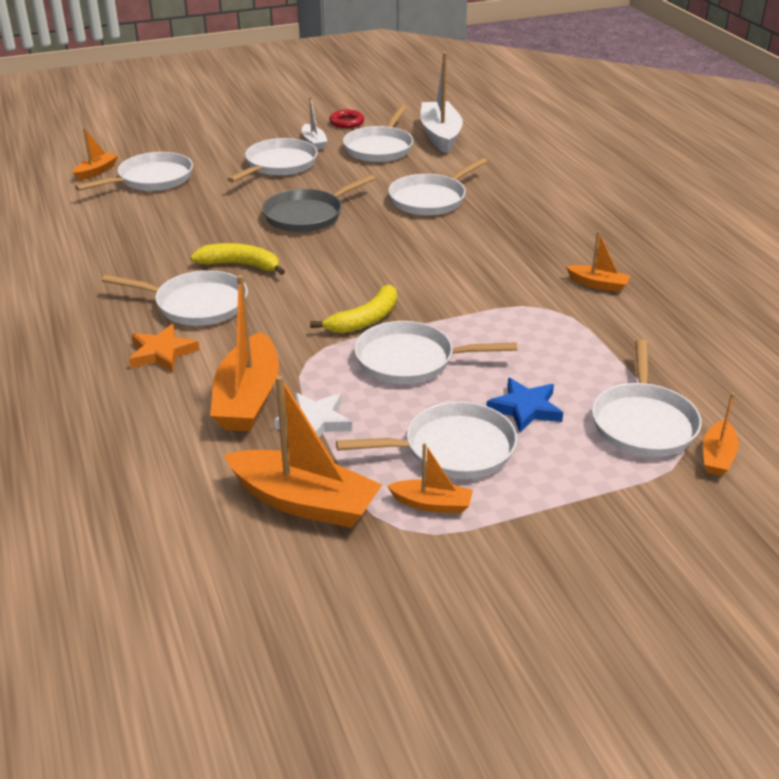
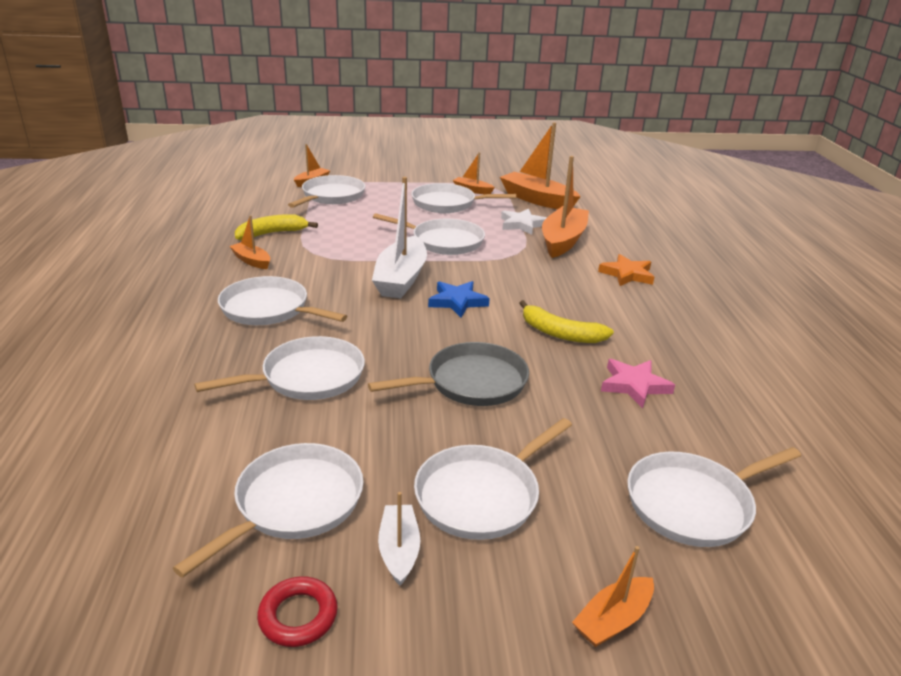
camera: 165 degrees left, 5 degrees down
orange boat [73,128,118,180] -> orange boat moved to [572,546,654,647]
white pan [102,270,248,326] -> white pan moved to [218,276,347,325]
yellow banana [310,285,397,333] -> yellow banana moved to [235,214,318,240]
white boat [420,52,463,154] -> white boat moved to [372,177,427,298]
blue star [486,378,563,433] -> blue star moved to [428,281,490,317]
none -> pink star [601,359,675,408]

